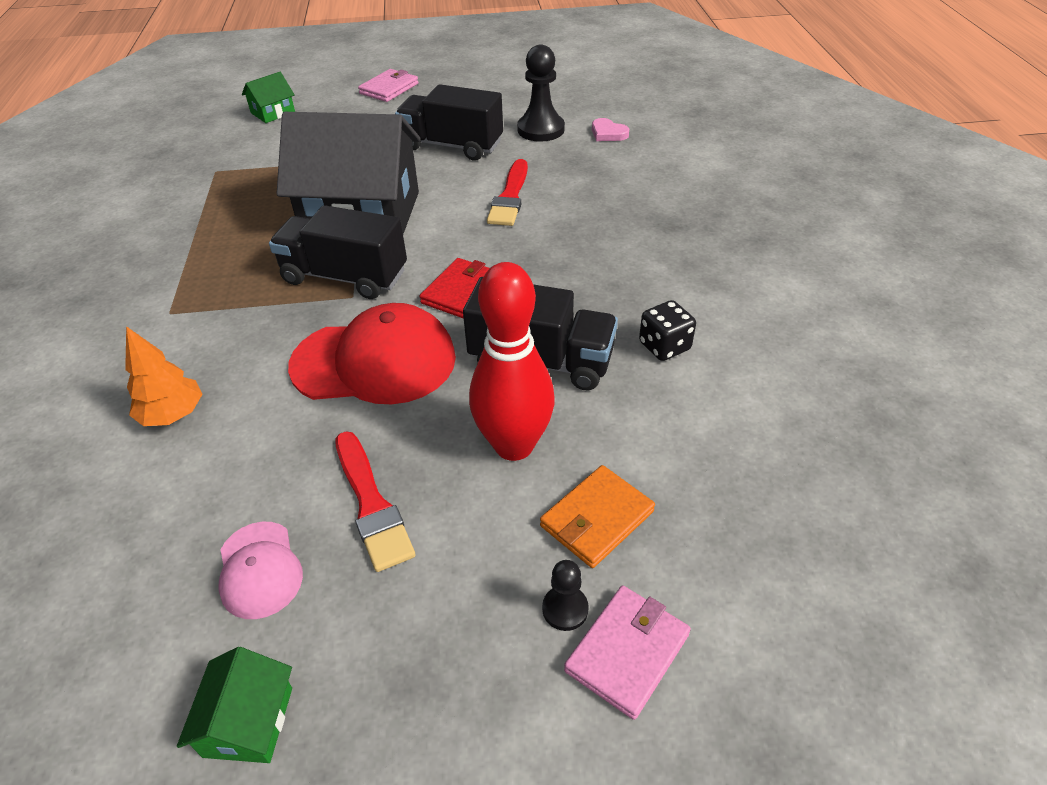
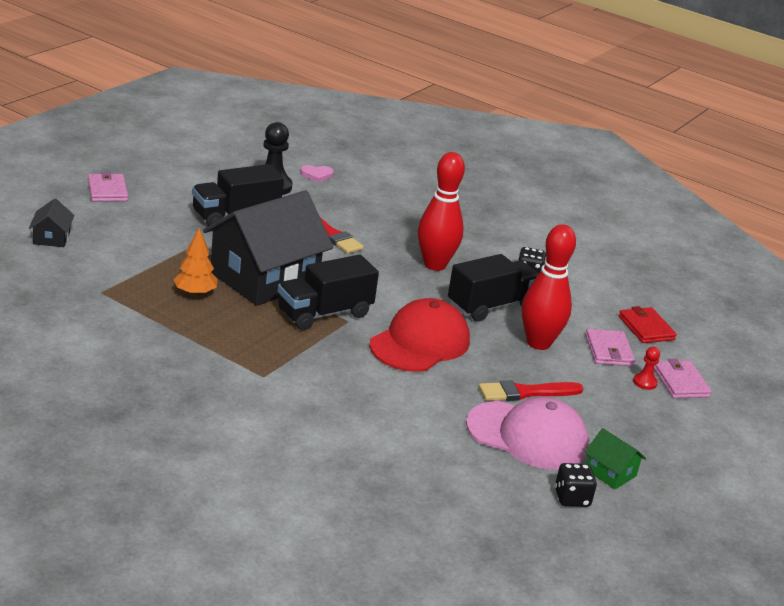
camera: 55 degrees left, 15 degrees down
orange tree [125,326,202,426] -> orange tree moved to [173,228,218,296]
pink cap [218,522,303,619] -> pink cap [466,397,589,470], size x1.90
green house [242,72,295,123] -> black house [29,198,74,247]
red brush [335,431,415,572] -> red brush turned 150 degrees clockwise [479,380,583,401]
red wallet [420,258,490,319] -> red wallet moved to [619,306,677,343]
orange wallet [540,465,655,568] -> pink wallet [585,329,635,366]
black pawn [542,560,589,631] -> red pawn [633,347,660,390]
none -> red bowling pin [418,152,465,271]
none -> black dice [555,463,597,507]

